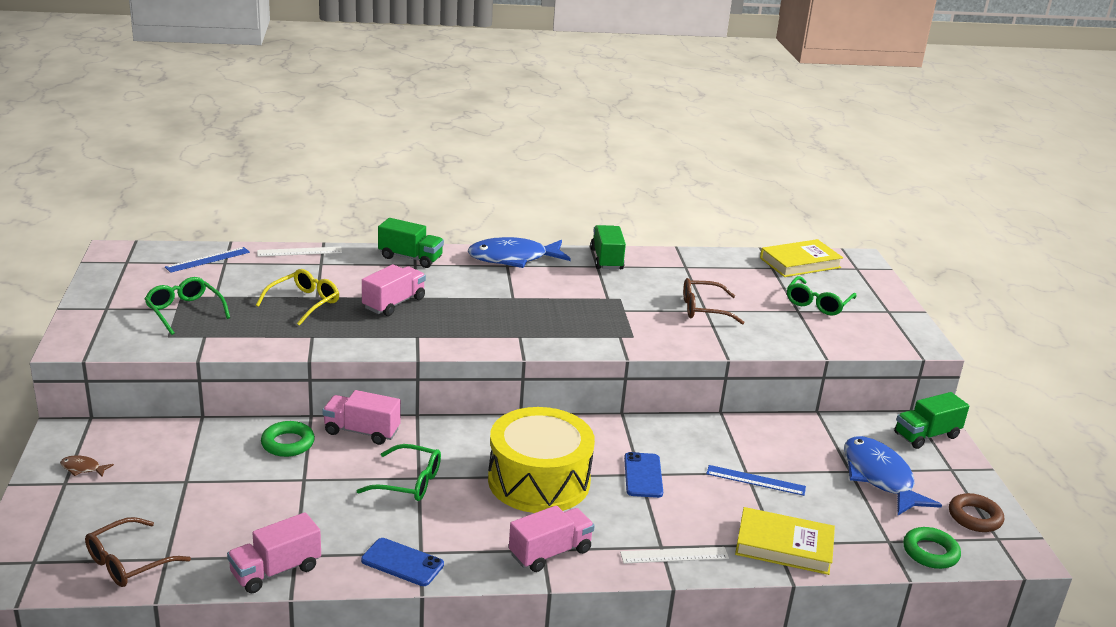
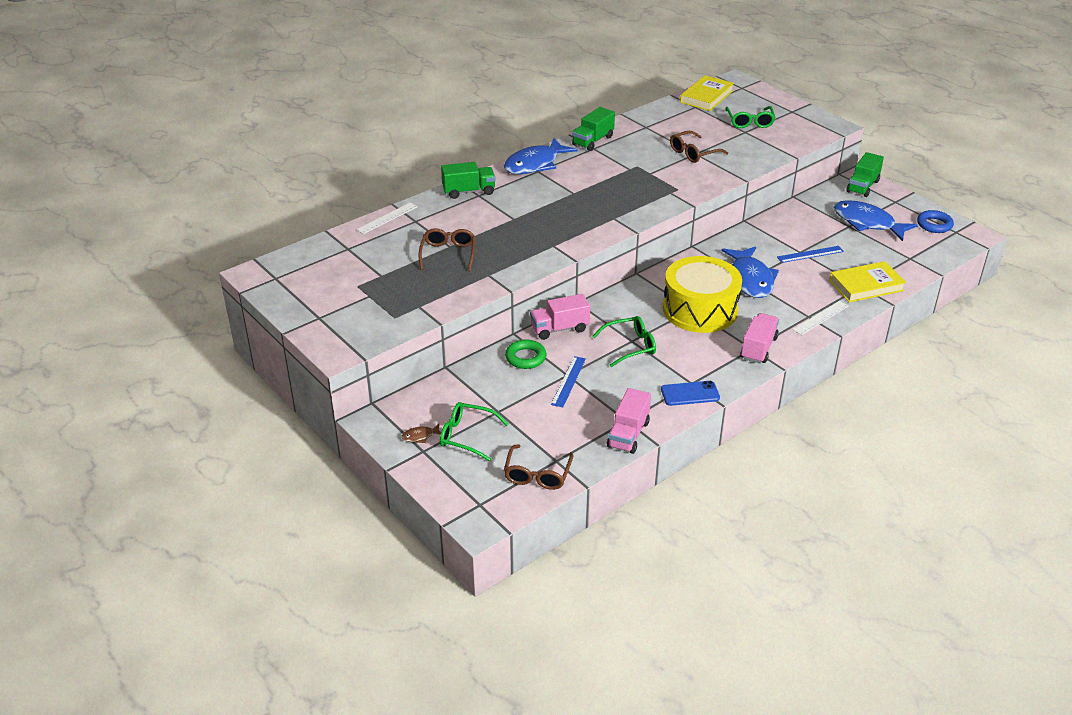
camera: 30 degrees left, 10 degrees up
green glasses [145,277,230,335] -> green glasses moved to [440,402,509,461]
blue ruler [165,247,250,273] -> blue ruler moved to [551,356,586,407]
yellow glasses [256,269,339,326] -> brown glasses [419,228,475,271]
pink truck [362,264,426,316] -> none
green truck [590,225,626,270] -> green truck turned 105 degrees counterclockwise [572,107,615,151]
blue phone [624,452,663,498] -> blue fish [722,246,779,298]
green ring [903,527,961,569] -> none
brown ring [949,493,1004,532] -> blue ring [917,210,954,233]

